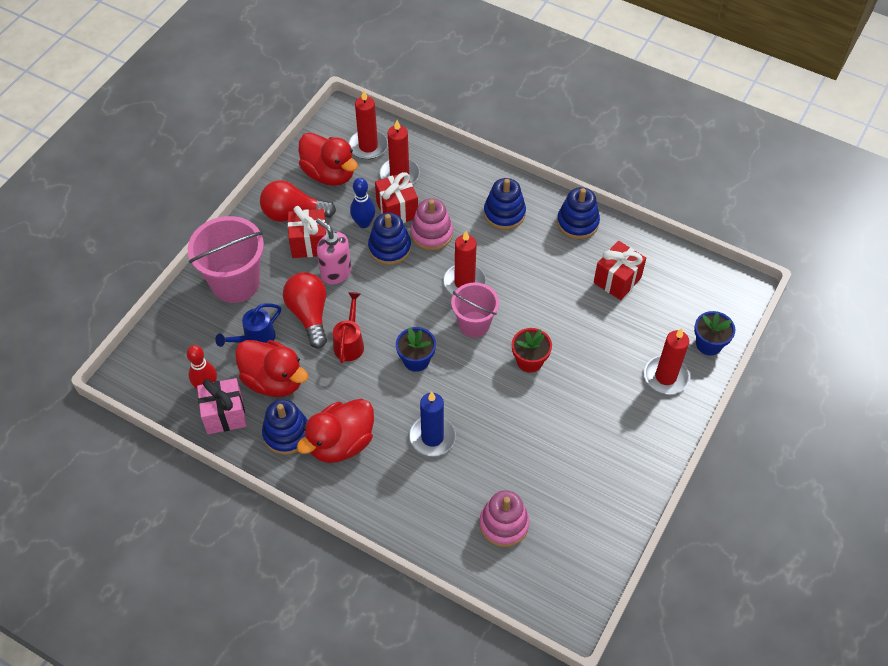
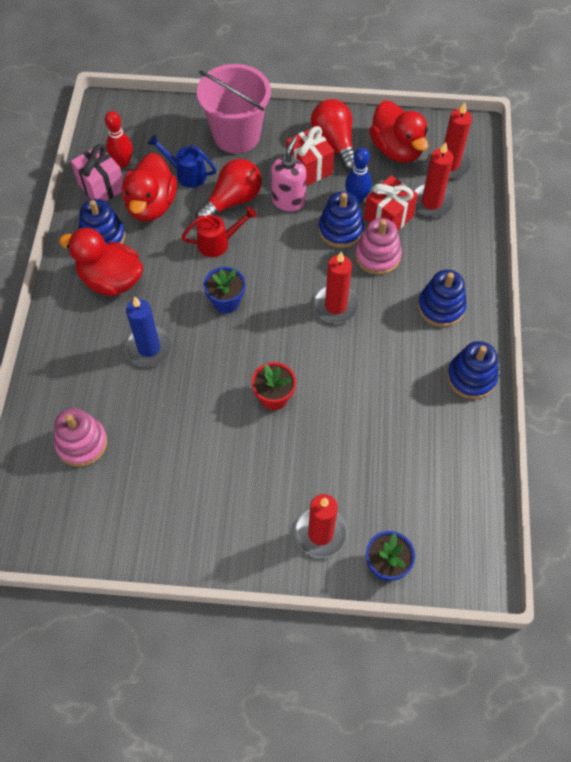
camera: 65 degrees right, 5 degrees up
red duck [299,133,358,186] -> red duck turned 45 degrees counterclockwise [369,100,429,163]
pink bucket [451,282,499,338] -> none
red gift [594,241,646,300] -> none

